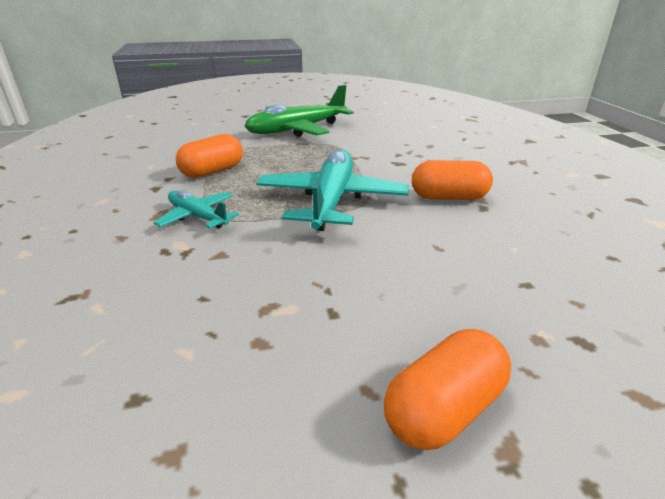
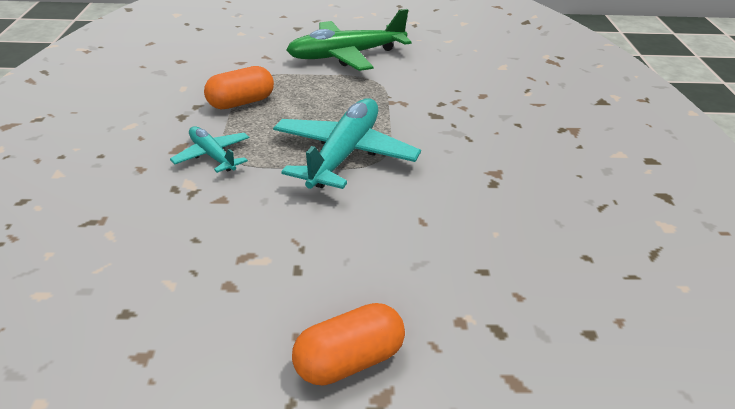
camera: 10 degrees right, 5 degrees up
orange capsule [412,160,493,200] -> none

